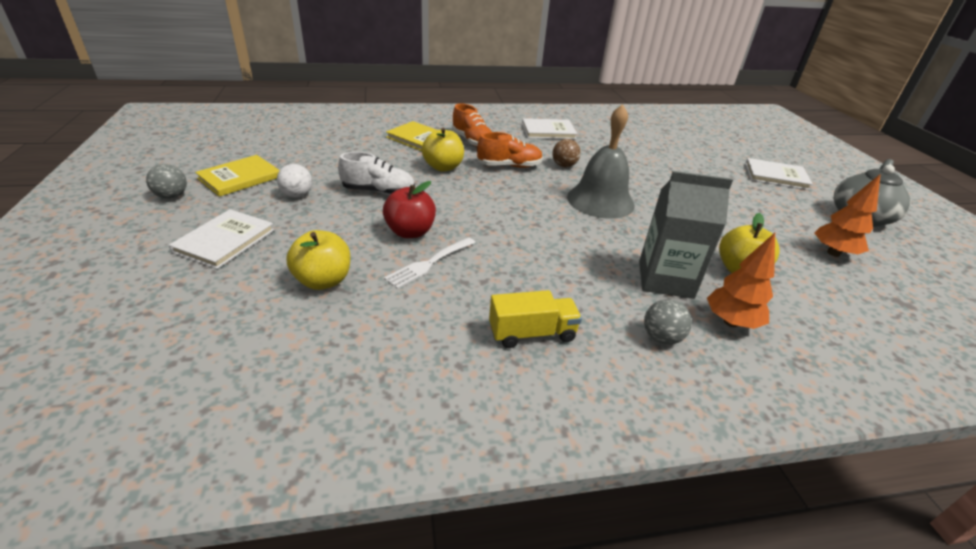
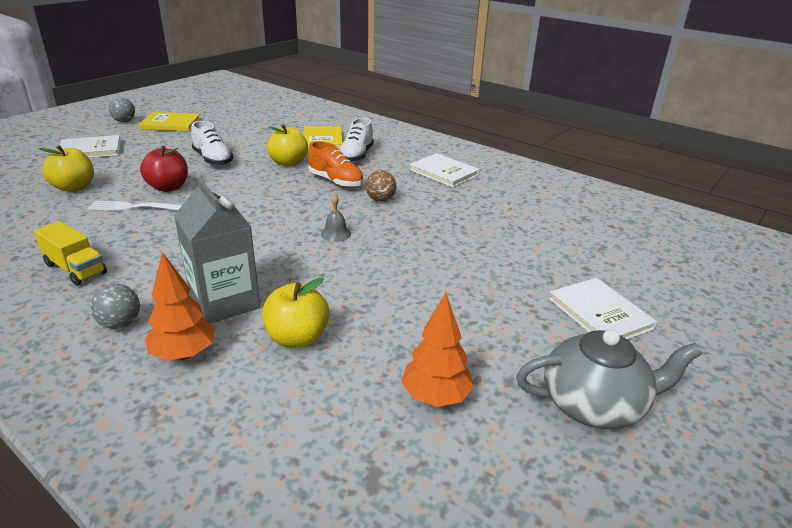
camera: 50 degrees right, 5 degrees down
white ball [277,164,312,197] -> none
orange shoe [452,103,492,147] -> white shoe [340,118,374,163]
grey bell [567,104,635,219] -> grey bell [321,195,351,242], size x0.40

